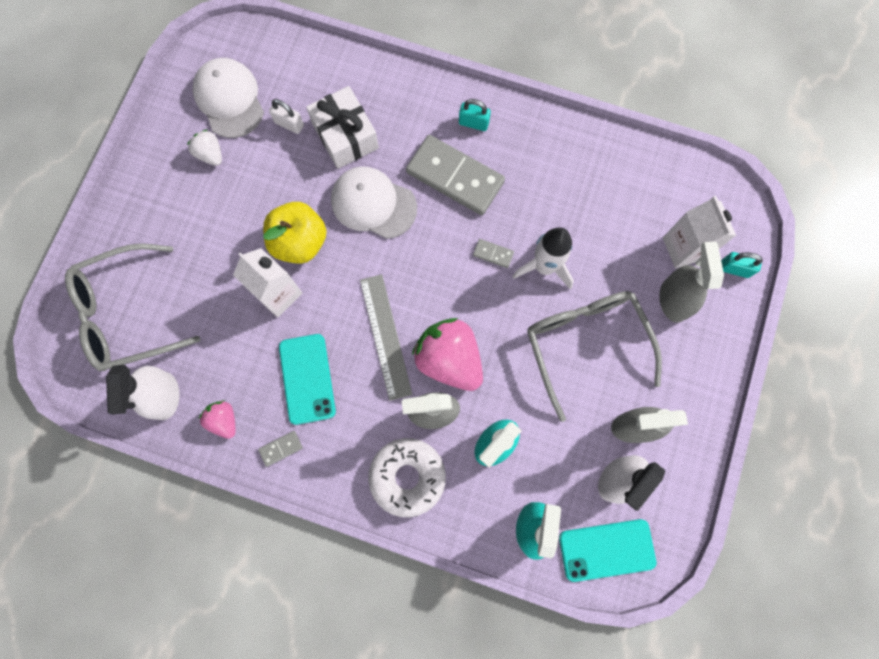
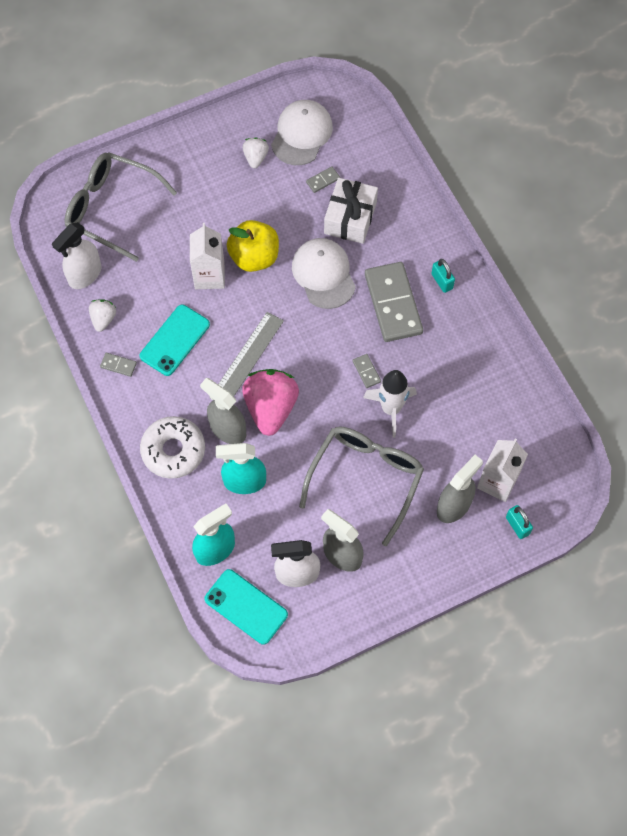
camera: 45 degrees right, 10 degrees down
pink strawberry [199,400,235,439] -> white strawberry [89,299,116,332]
white padlock [269,99,304,134] -> grey domino [306,166,340,193]

